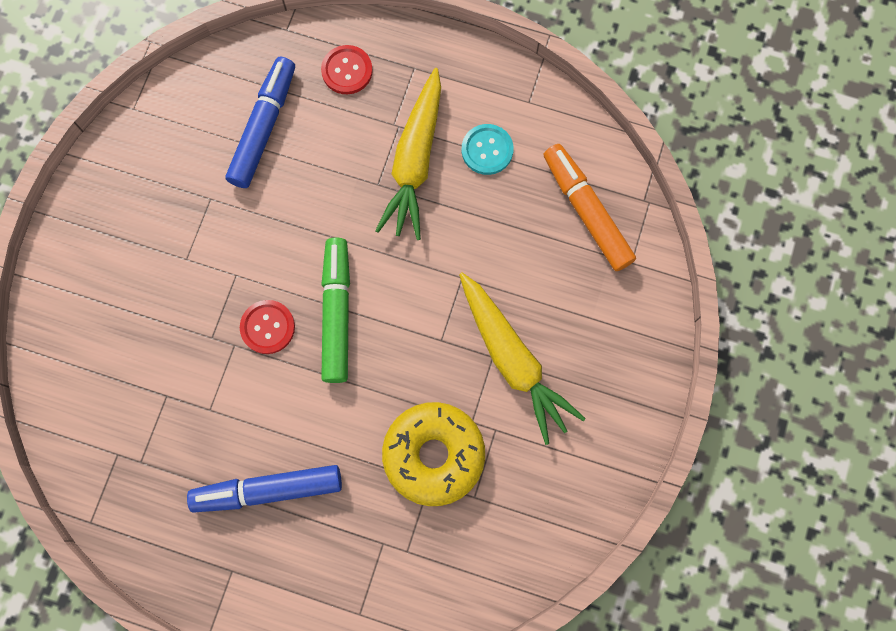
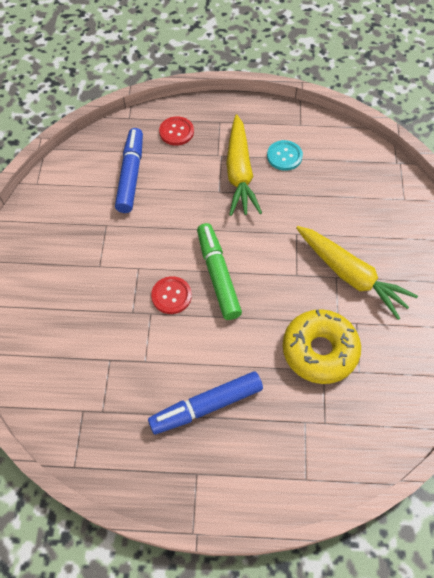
camera: 15 degrees left, 15 degrees down
orange marker [543,144,636,271] -> none

